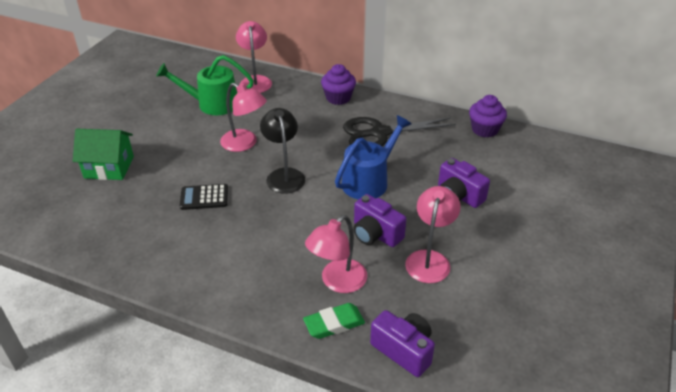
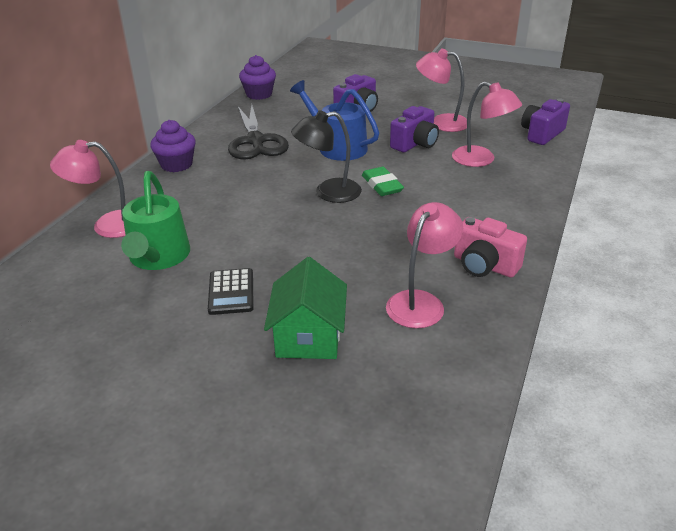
camera: 90 degrees left, 5 degrees down
black calculator [180,184,228,210] -> black calculator moved to [208,268,254,315]
pink lamp [220,83,267,152] -> pink lamp moved to [386,202,463,328]
green eraser [303,303,365,339] -> green eraser moved to [362,167,404,196]
none -> pink camera [454,217,527,278]

